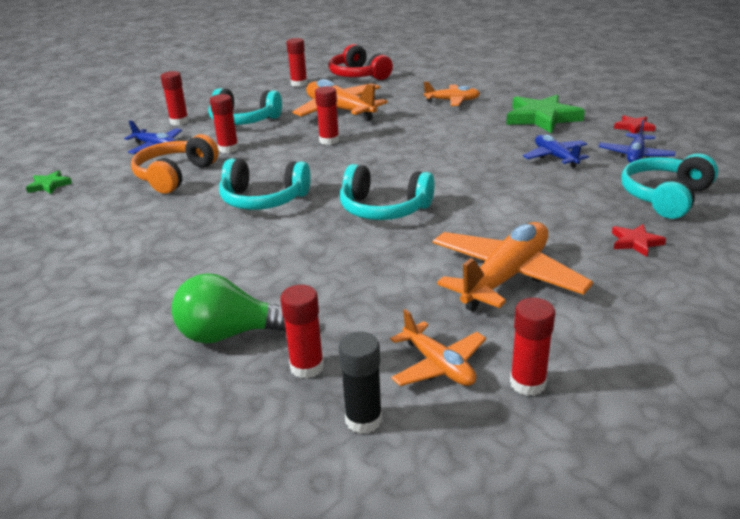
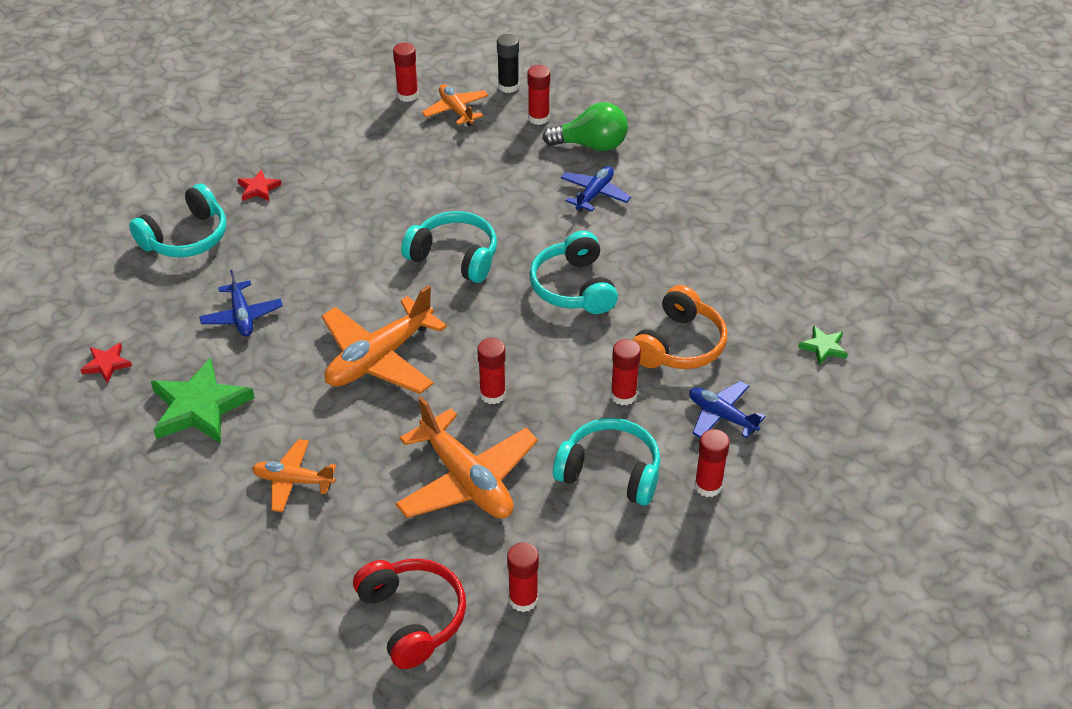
camera: 175 degrees left, 15 degrees up
turquoise headphones [219,159,311,210] -> turquoise headphones turned 120 degrees counterclockwise [529,231,618,314]
orange plane [432,222,593,311] -> orange plane moved to [321,285,447,394]
blue plane [599,120,675,163] -> blue plane moved to [561,166,631,212]

